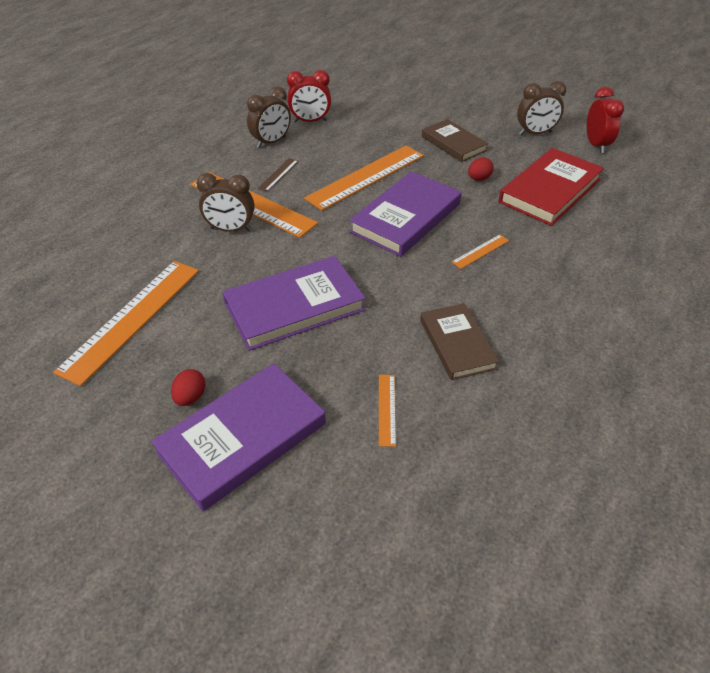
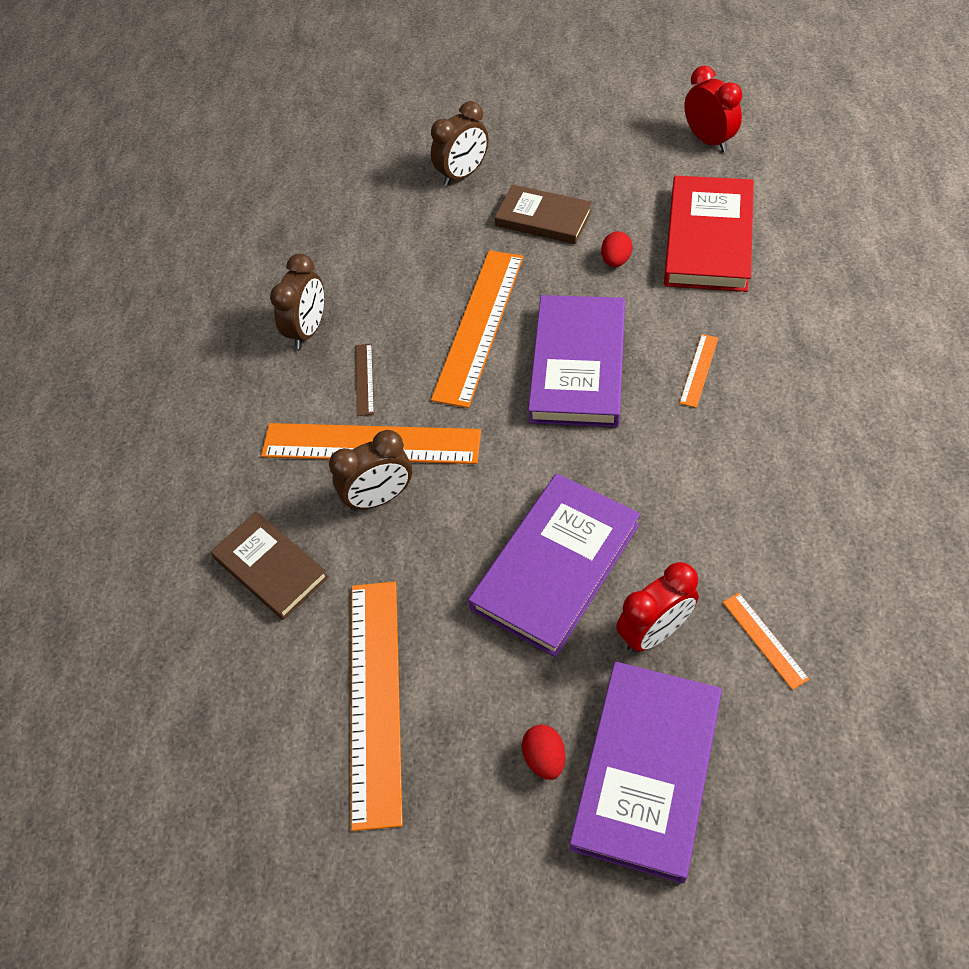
camera: 25 degrees left, 10 degrees up
red clock [287,70,331,122] -> red clock moved to [616,562,699,652]
brown book [420,303,499,380] -> brown book moved to [211,512,329,620]
brown clock [517,81,566,135] -> brown clock moved to [431,101,488,186]

